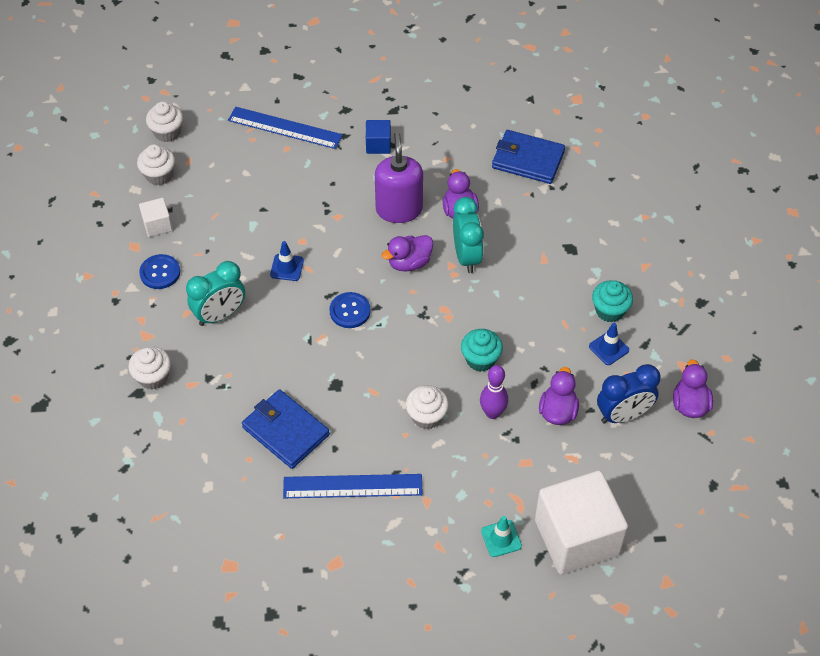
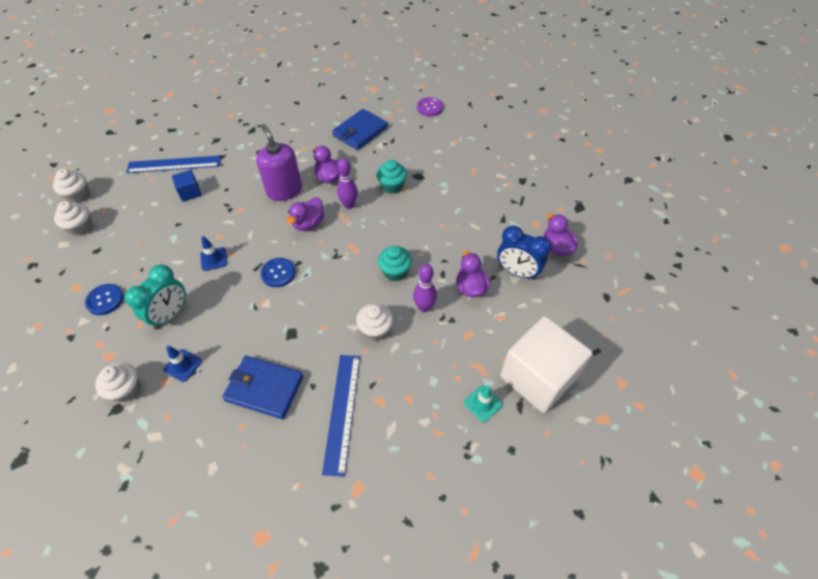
camera: 25 degrees left, 0 degrees up
white cube [139,198,173,237] -> none
blue ruler [283,474,423,498] -> blue ruler turned 60 degrees counterclockwise [322,355,360,477]
blue cube [366,120,391,154] -> blue cube moved to [172,170,202,202]
turquoise clock [453,197,484,273] -> purple bowling pin [337,158,358,209]
blue wallet [492,130,565,184] -> blue wallet turned 45 degrees counterclockwise [332,109,388,150]
blue traffic cone [589,323,629,365] -> blue traffic cone moved to [164,346,202,382]
turquoise cupcake [592,280,633,322] -> turquoise cupcake moved to [377,160,407,194]
blue clock [597,364,660,424] -> blue clock turned 75 degrees clockwise [497,226,551,280]
none -> purple button [417,97,443,116]

